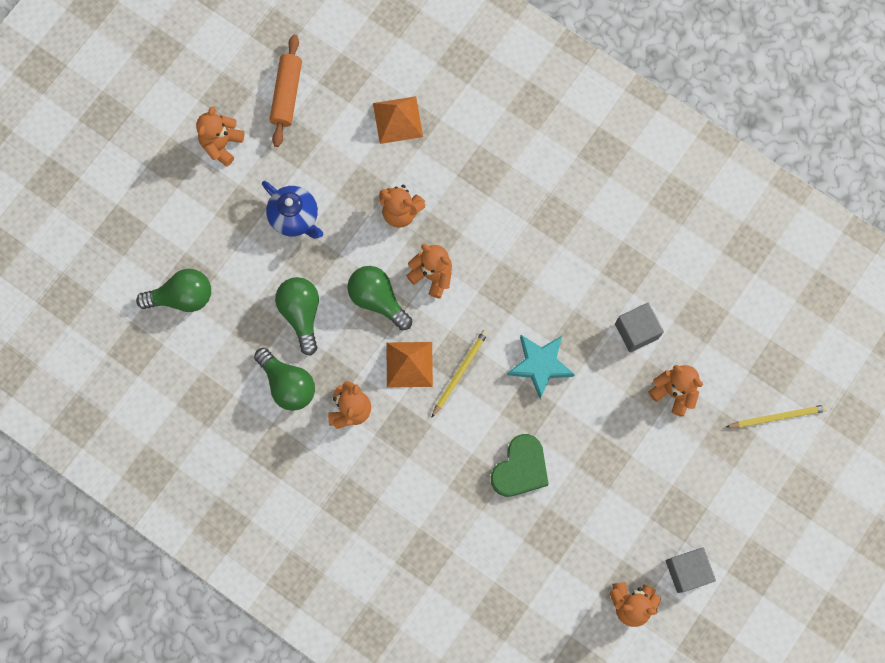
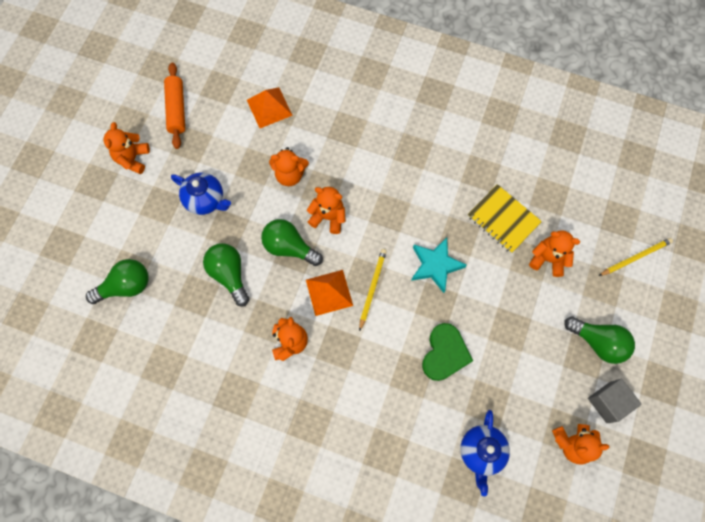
camera: 15 degrees left, 5 degrees down
green light bulb [254,348,315,411] -> green light bulb moved to [564,316,635,364]
grey cube [615,303,664,352] -> yellow notebook [467,184,542,253]
none -> blue teapot [460,410,510,496]

